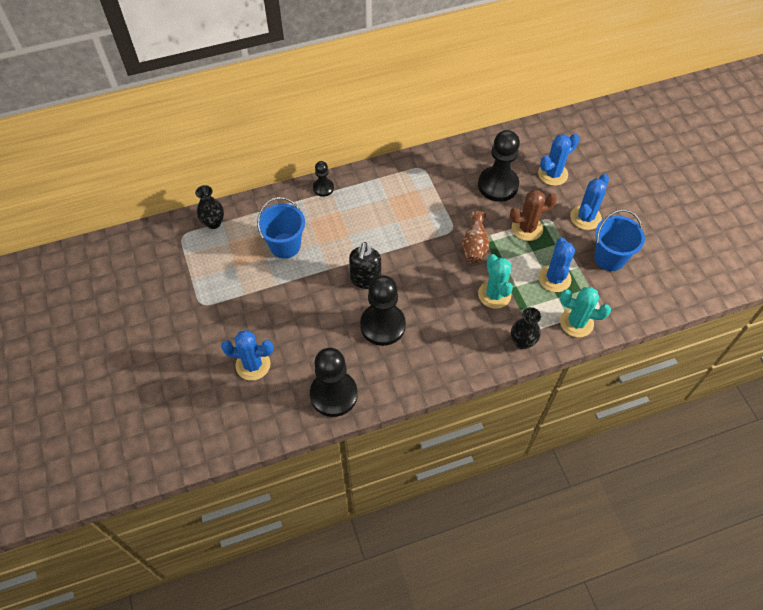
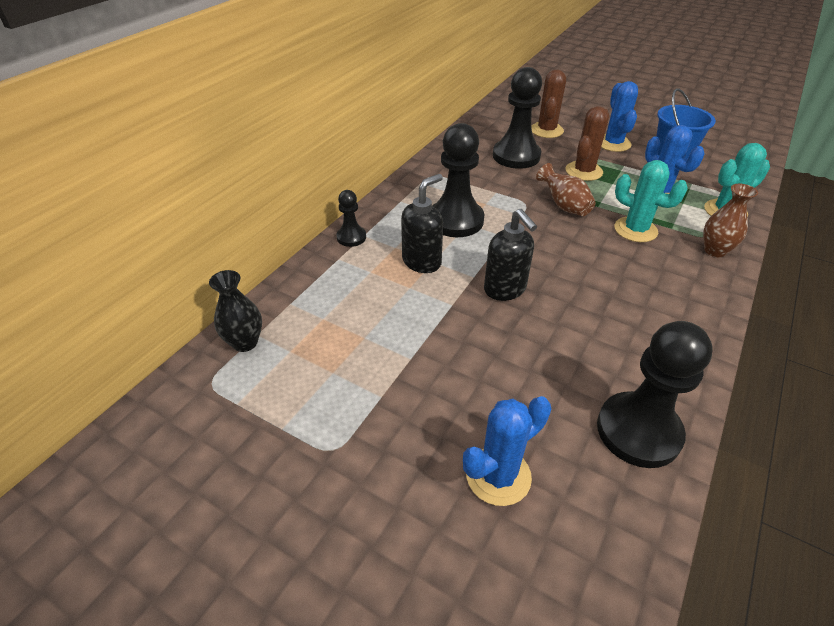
camera: 40 degrees left, 15 degrees down
blue bucket [257,197,305,259] -> none
black pawn [360,275,406,346] -> black pawn moved to [433,123,484,237]
black vase [511,307,541,349] -> brown vase [703,184,758,257]
blue cactus [538,134,579,186] -> brown cactus [531,69,566,138]
none -> black soap dispenser [401,174,443,273]

